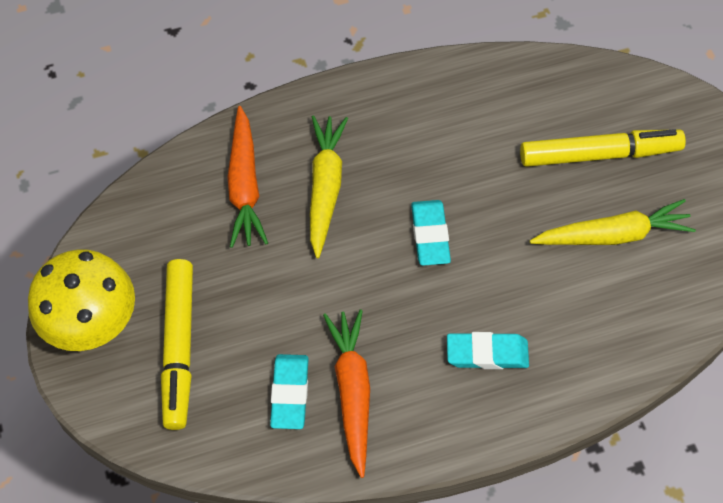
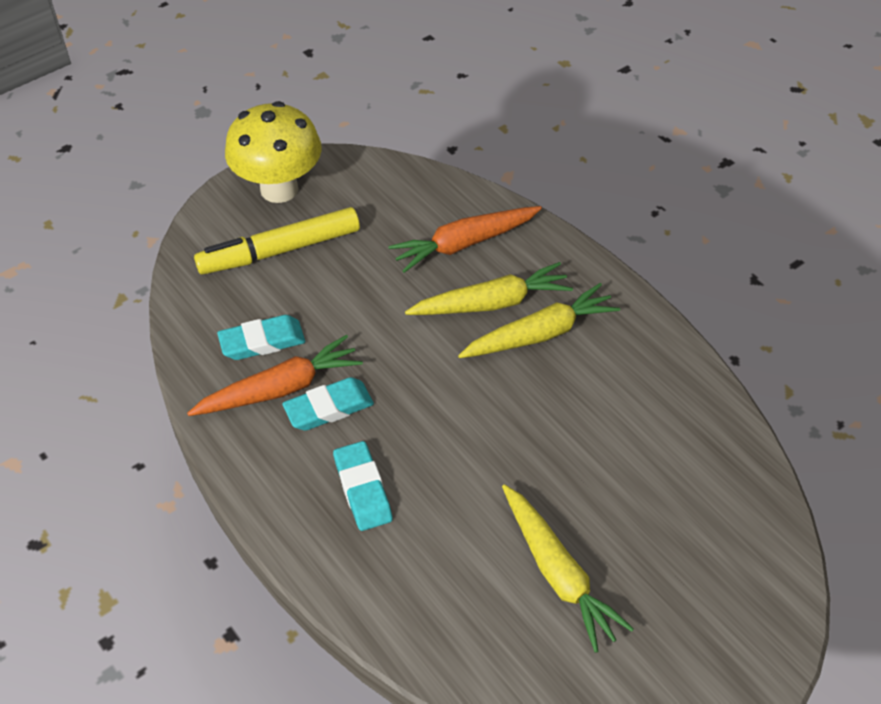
camera: 70 degrees right, 10 degrees down
turquoise eraser [411,200,451,266] -> turquoise eraser moved to [282,377,374,431]
yellow marker [520,129,686,167] -> none
none -> yellow carrot [458,283,620,358]

